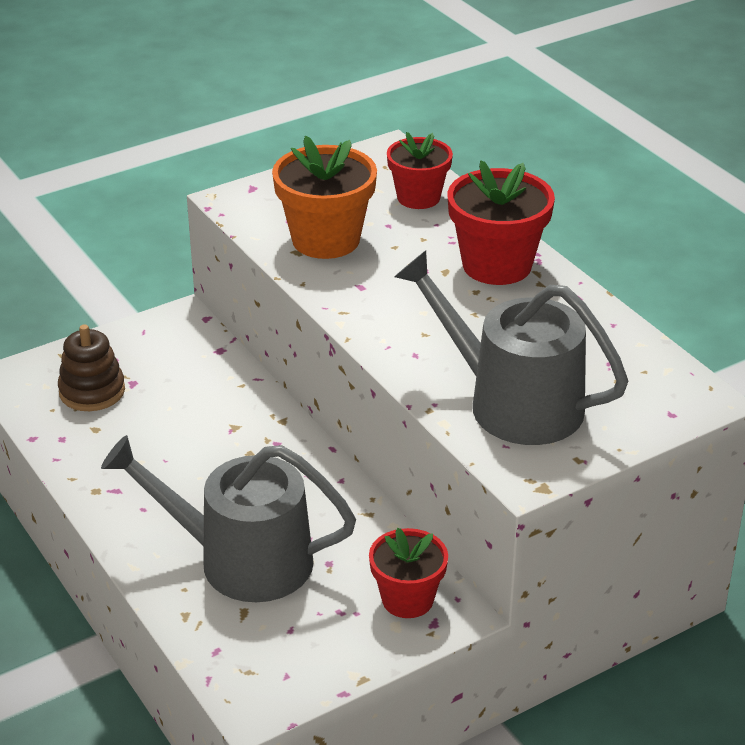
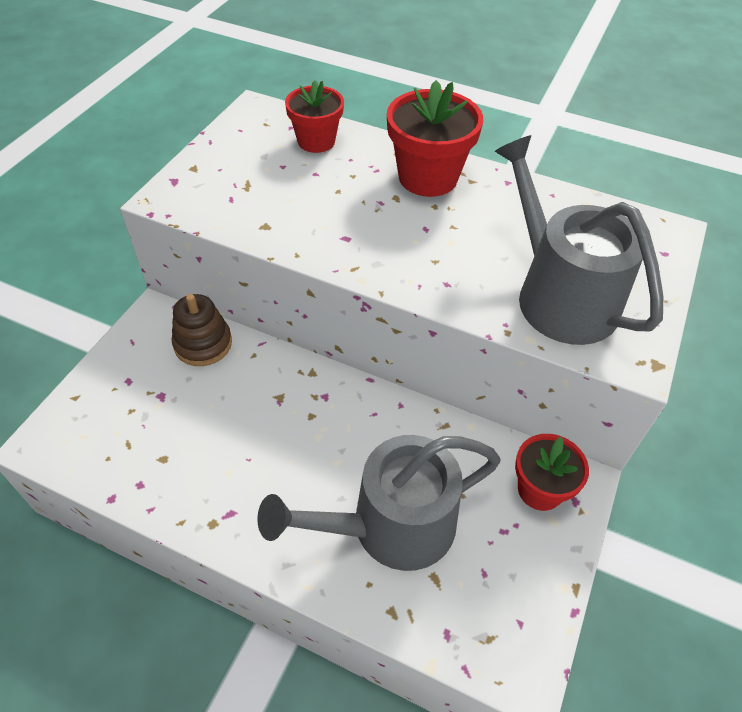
camera: 35 degrees left, 15 degrees up
brown stacking toy [58,324,125,411] -> brown stacking toy moved to [172,294,232,366]
orange flower pot [272,136,377,259] -> none
grey watering can [394,250,628,445] -> grey watering can turned 60 degrees clockwise [495,135,663,345]

